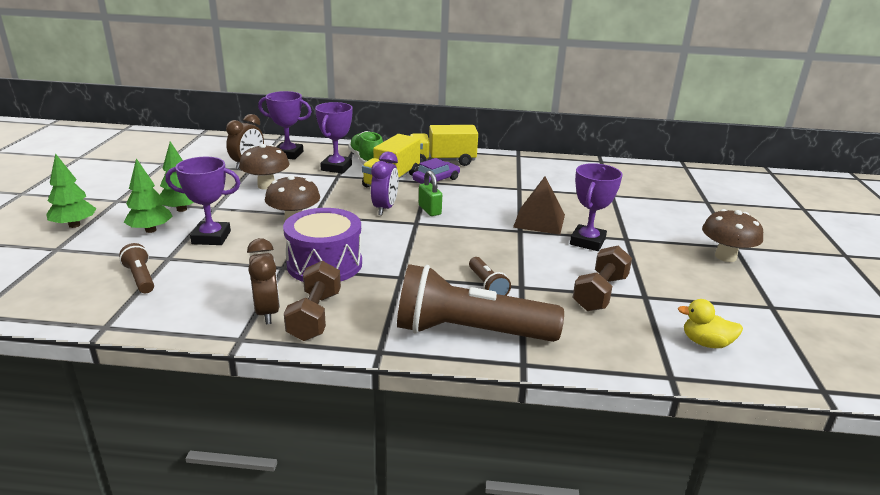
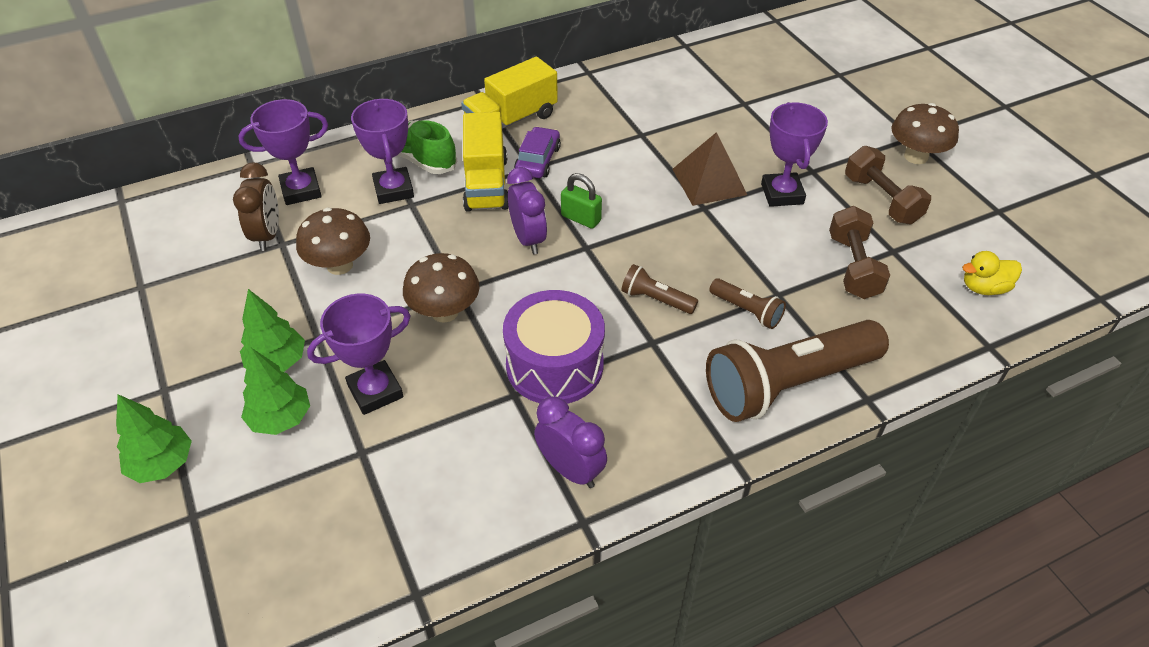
camera: 30 degrees left, 20 degrees up
brown flashlight [119,243,154,293] -> brown flashlight moved to [621,264,698,314]
brown clock [247,238,280,325] -> purple clock [534,396,607,488]
brown dumbbell [284,261,341,341] -> brown dumbbell moved to [845,146,931,224]

